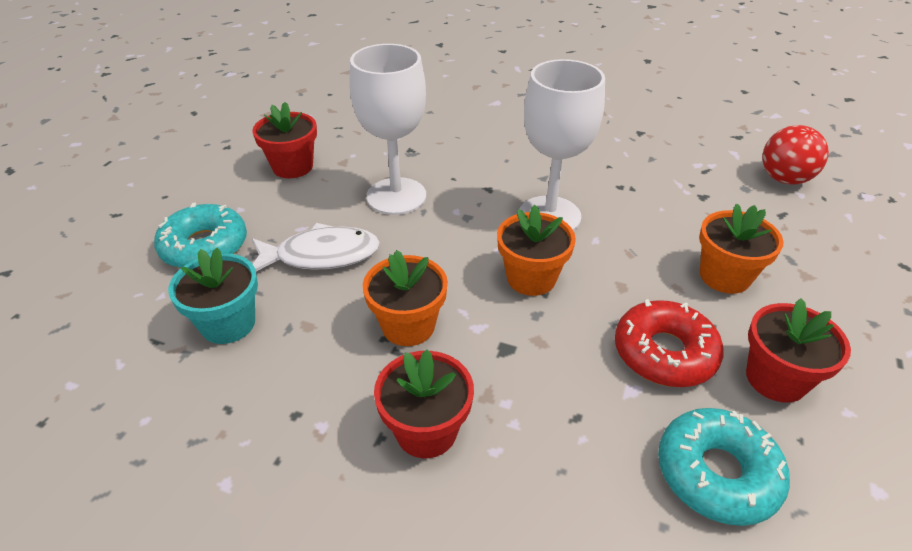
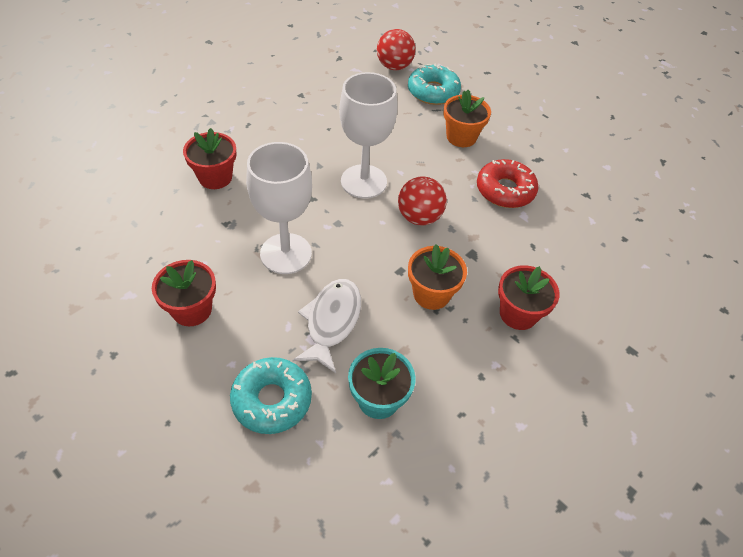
camera: 70 degrees left, 10 degrees up
orange flower pot [497,204,576,296] -> red ball [398,177,447,226]
turquoise donut [658,408,790,526] -> turquoise donut moved to [408,63,461,105]
red flower pot [746,298,851,403] -> red flower pot moved to [183,128,236,189]

